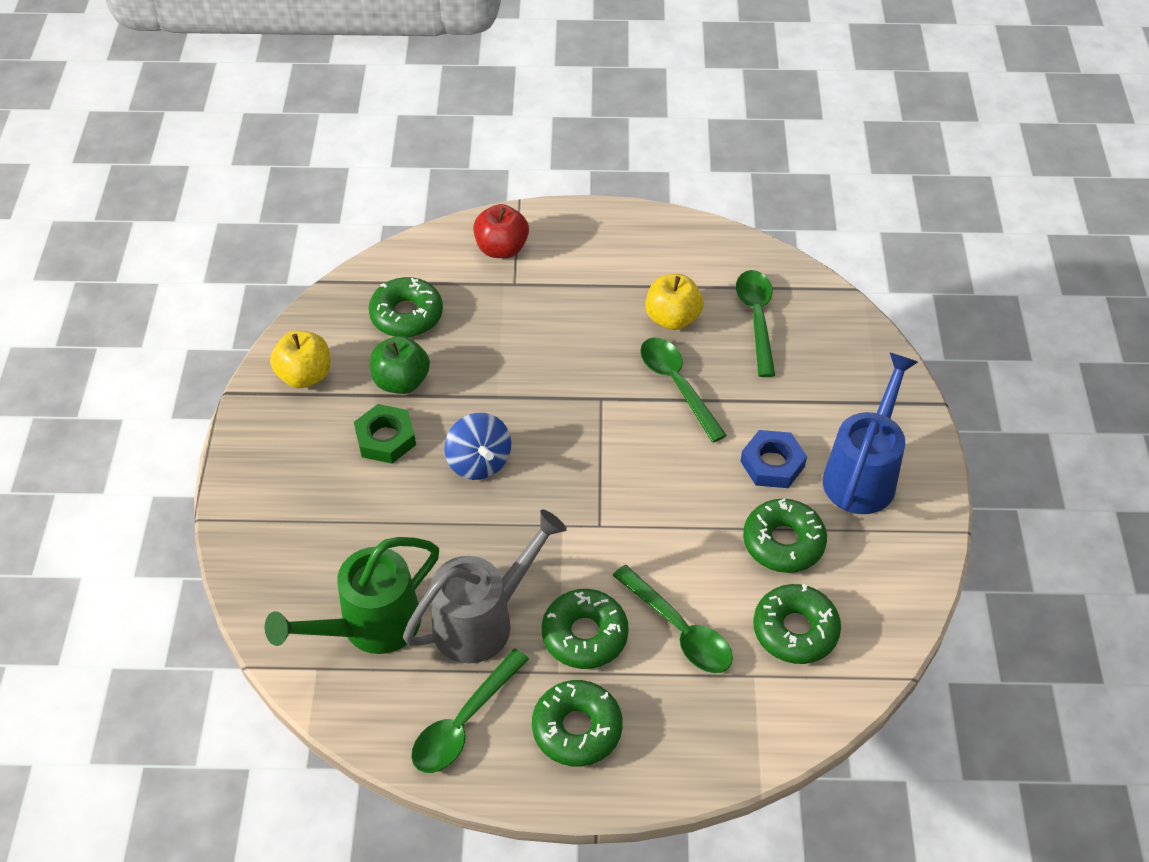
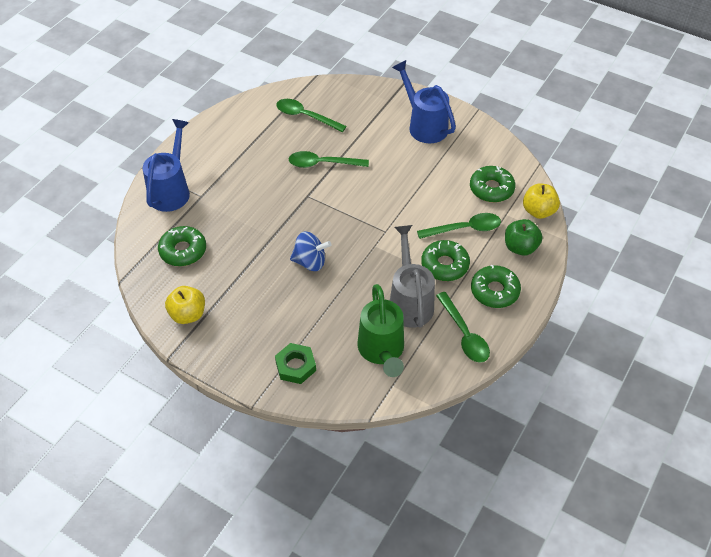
camera: 60 degrees left, 0 degrees up
green nut [354,404,416,463] -> green nut moved to [275,343,316,384]
green apple [370,336,430,394] -> green apple moved to [505,219,543,256]
red apple [473,204,529,258] -> blue watering can [143,119,190,212]
yellow apple [645,274,704,330] -> yellow apple moved to [523,184,560,219]
blue nut [740,430,807,488] -> none
green donut [743,499,827,573] -> none

